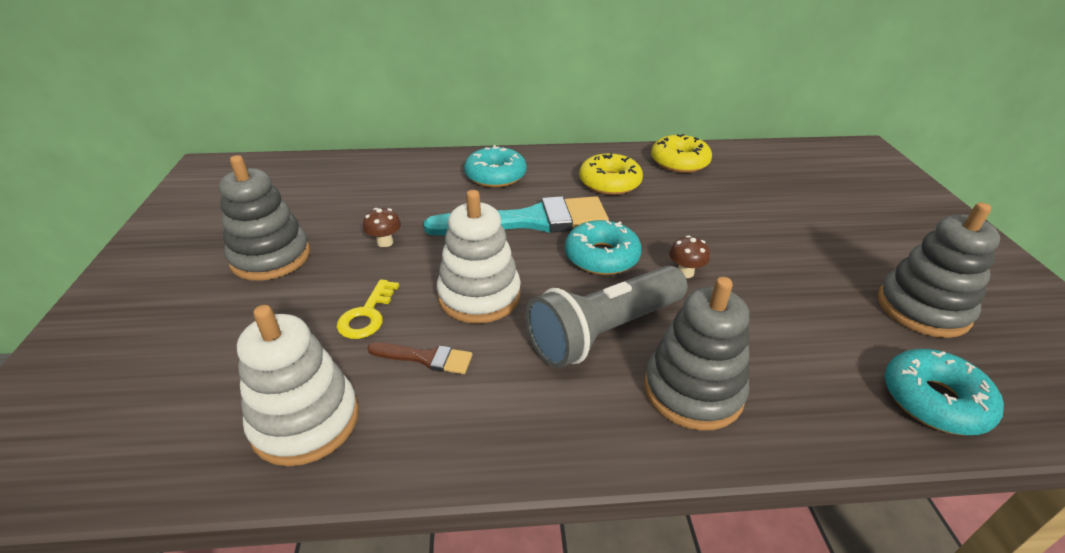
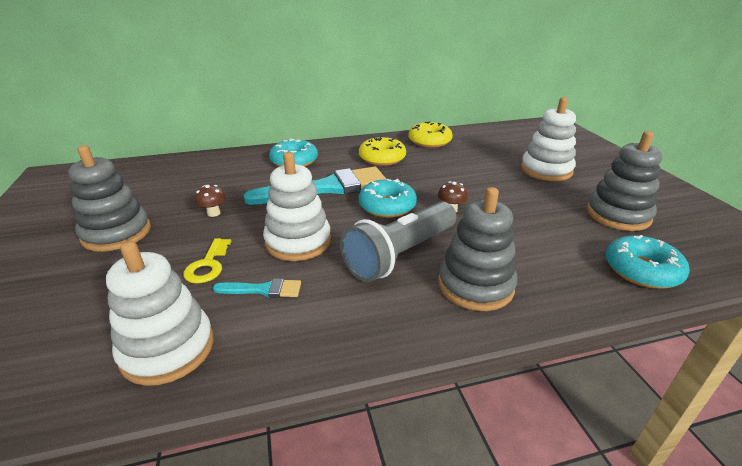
camera: 10 degrees left, 5 degrees down
brown brush [367,342,472,374] -> turquoise brush [213,279,301,298]
none -> white stacking toy [521,97,576,181]

